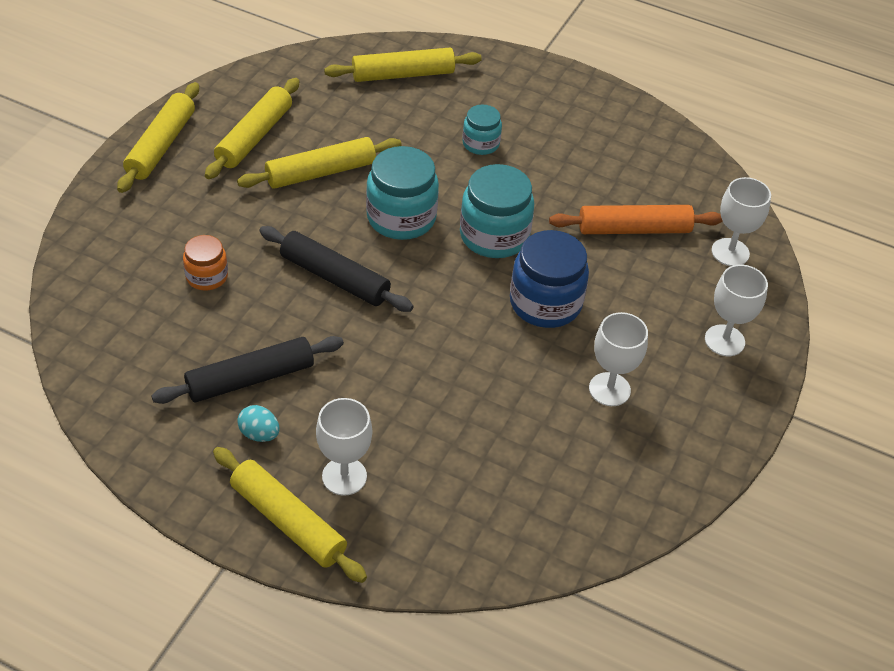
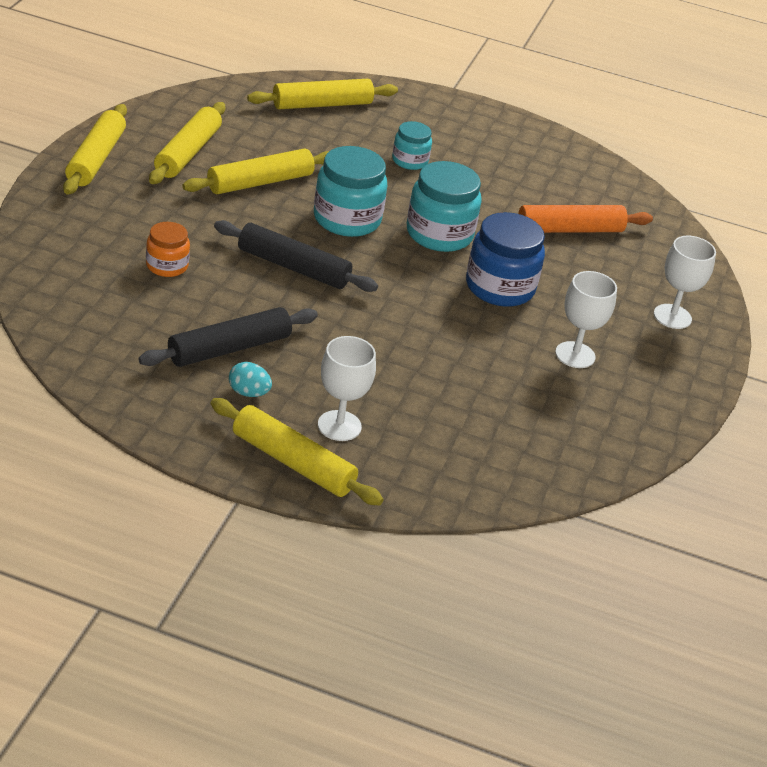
camera: 10 degrees left, 10 degrees down
white goblet [711,177,771,266] -> none

